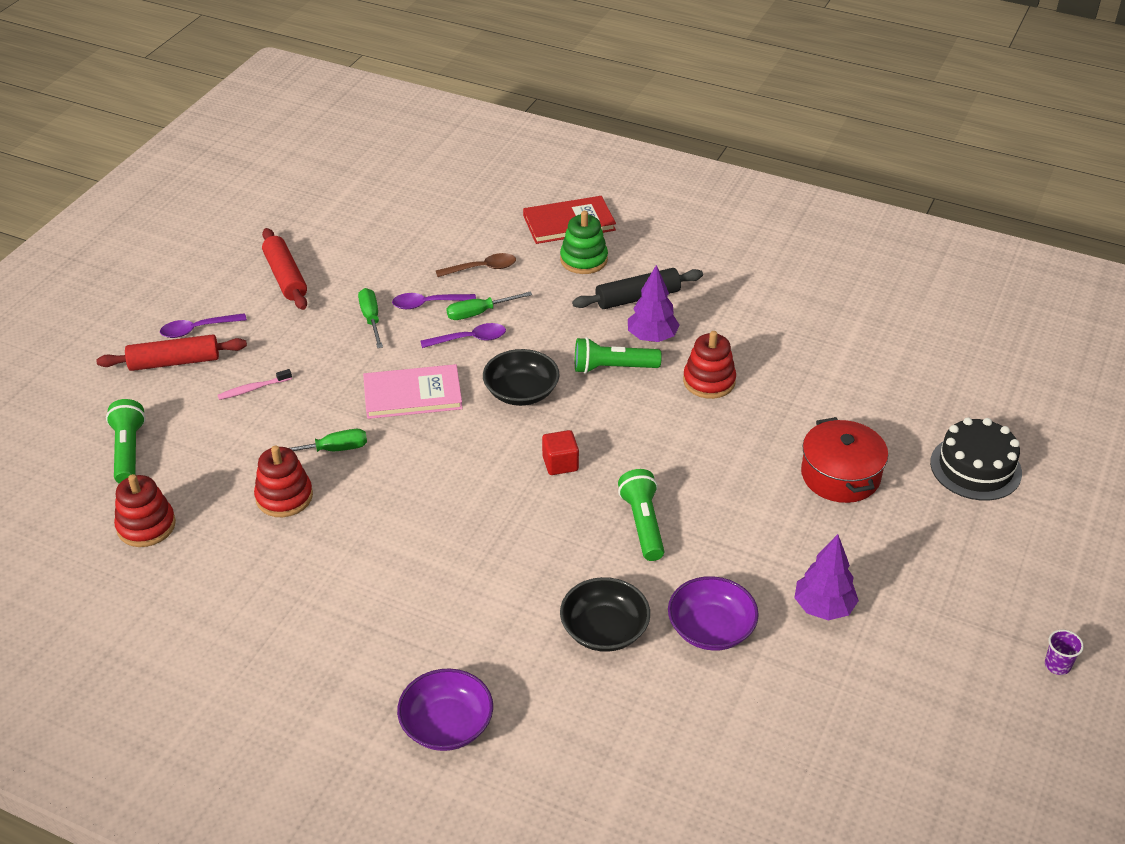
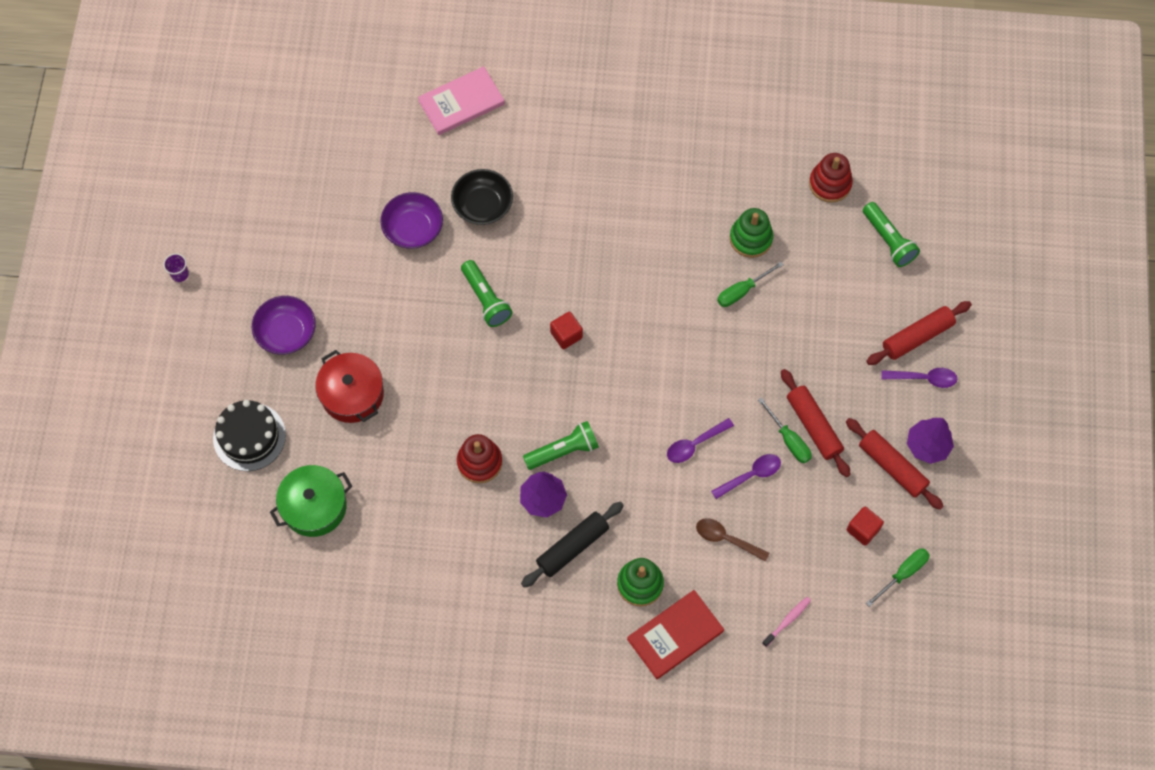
camera: 160 degrees right, 25 degrees up
purple spoon [160,313,247,338] -> purple spoon turned 45 degrees clockwise [881,368,957,388]
pink toothbrush [218,369,292,400] -> pink toothbrush moved to [762,597,811,647]
red stacking toy [254,445,313,517] -> green stacking toy [730,208,773,258]
pink book [363,364,463,419] -> pink book moved to [418,66,505,135]
purple bowl [397,668,493,751] -> purple bowl moved to [252,296,316,355]
brown spoon [436,253,516,277] -> brown spoon turned 60 degrees clockwise [696,518,770,562]
green screwdriver [446,291,533,320] -> green screwdriver moved to [866,548,930,607]
black bowl [483,349,560,406] -> none
purple tree [794,534,859,620] -> purple tree moved to [907,418,954,464]
none -> green pot [270,465,353,537]
none -> red rolling pin [781,369,851,477]
none -> red cube [847,507,884,546]

